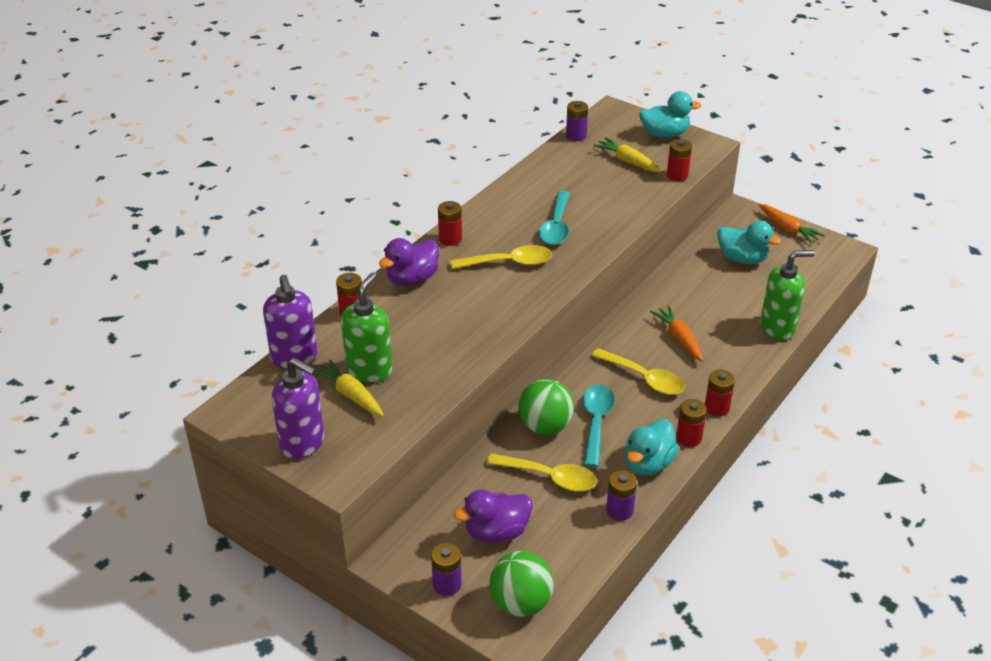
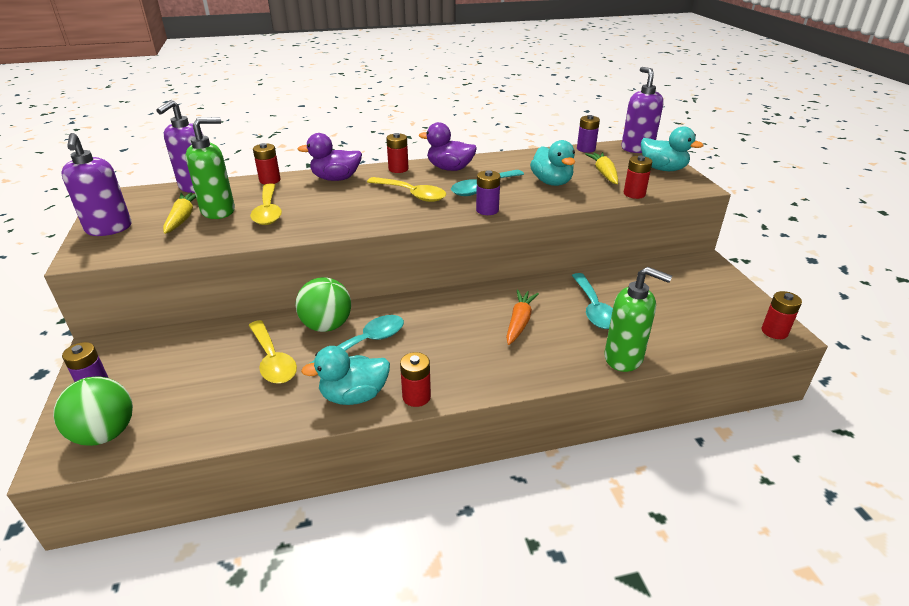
camera: 40 degrees right, 5 degrees down
purple duck [454,489,533,543] -> purple duck moved to [419,122,477,171]
yellow spoon [591,348,685,395] -> yellow spoon moved to [250,183,282,225]
purple battery [606,470,637,521] -> purple battery moved to [476,170,501,215]
red battery [705,370,735,417] -> red battery moved to [762,291,802,339]
turquoise duck [717,220,781,264] -> turquoise duck moved to [530,140,575,186]
orange carrot [759,204,825,244] -> none
none -> turquoise spoon [572,273,613,329]
none -> purple soap dispenser [621,67,664,153]

